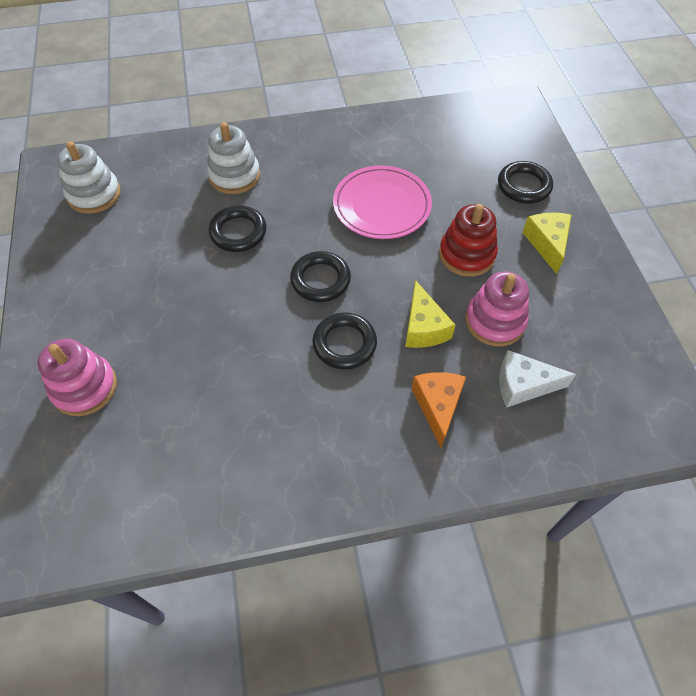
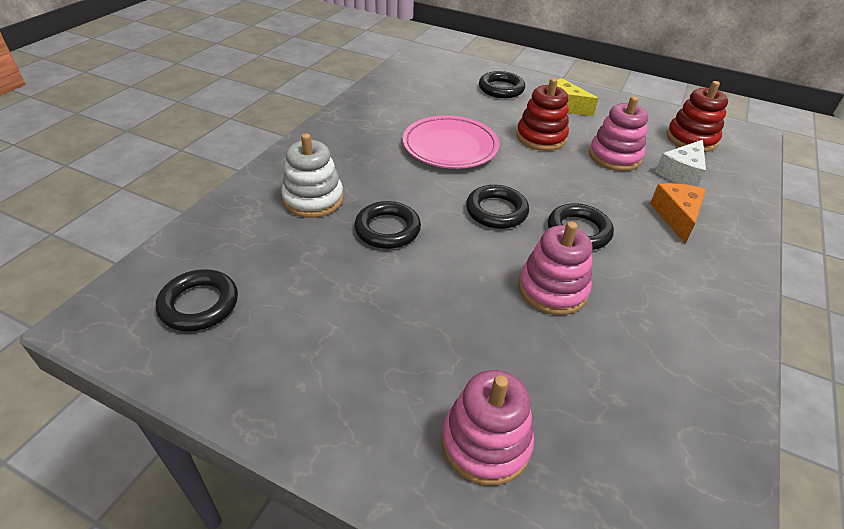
camera: 55 degrees left, 15 degrees down
white stacking toy [57,141,121,214] -> black ring [156,269,238,331]
yellow cheese [405,280,455,348] -> none
orange cheese [412,372,466,448] -> orange cheese turned 60 degrees clockwise [650,183,706,244]
none -> pink stacking toy [518,222,592,315]
none -> red stacking toy [666,81,728,152]

